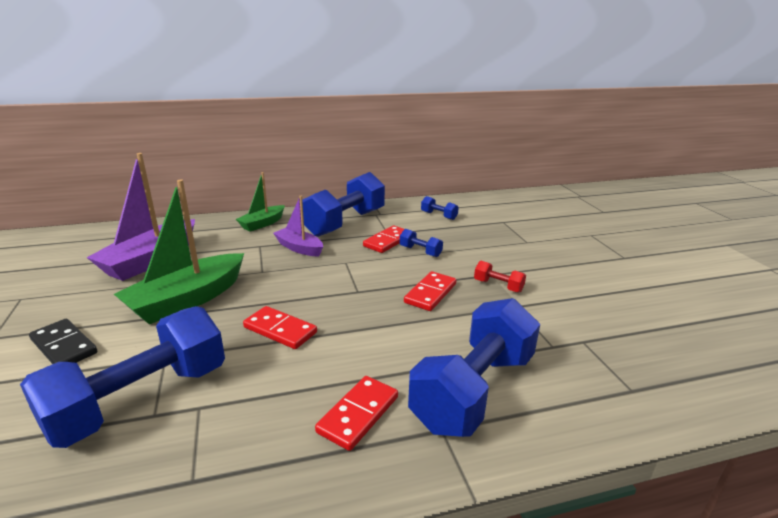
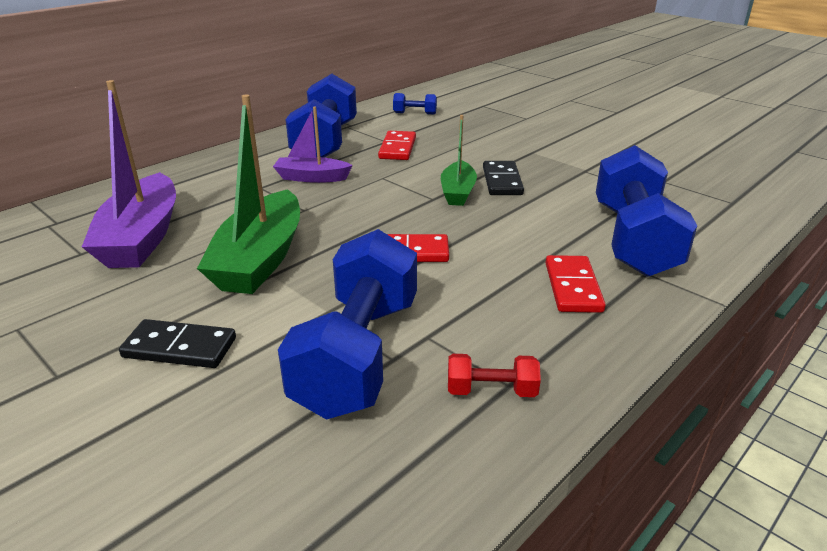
camera: 30 degrees left, 5 degrees up
green boat [236,172,285,232] -> green boat moved to [441,115,477,206]
blue dumbbell [400,229,443,257] -> none
red domino [404,271,456,311] -> black domino [483,161,524,195]
red dumbbell [474,261,526,293] -> red dumbbell moved to [448,354,541,397]

